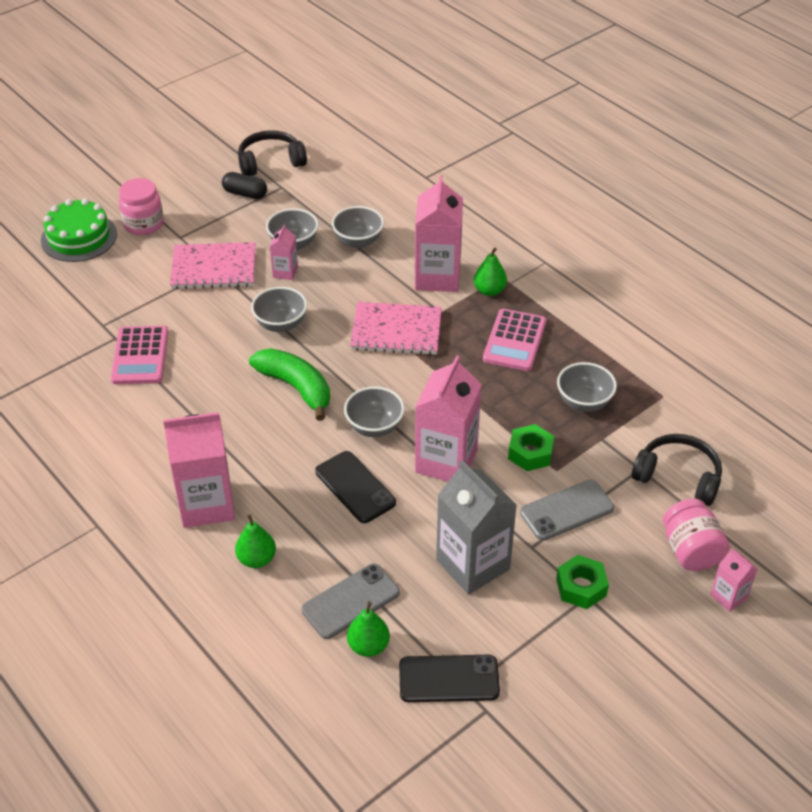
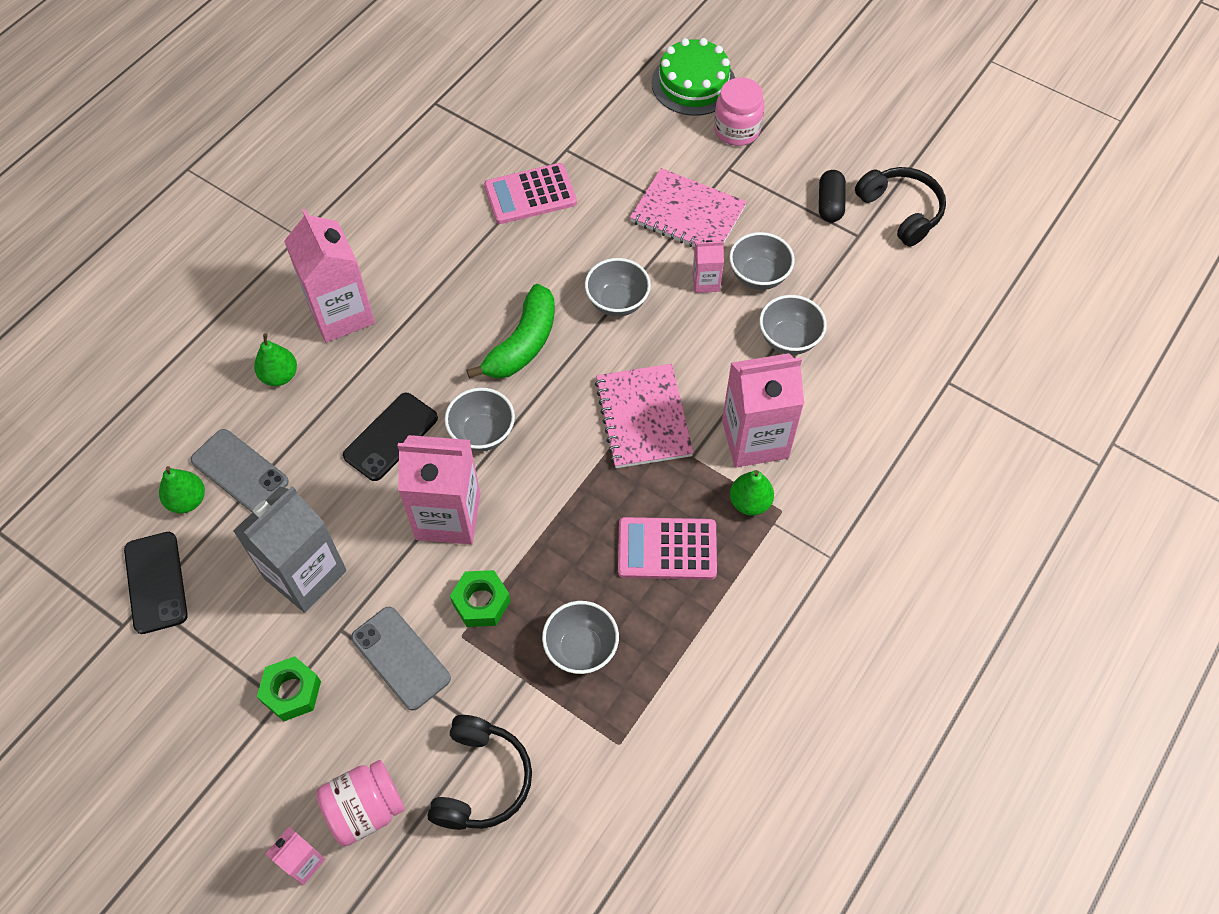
camera: 75 degrees right, 15 degrees up
pink notebook [170,242,255,289] -> pink notebook turned 45 degrees counterclockwise [630,168,747,247]

